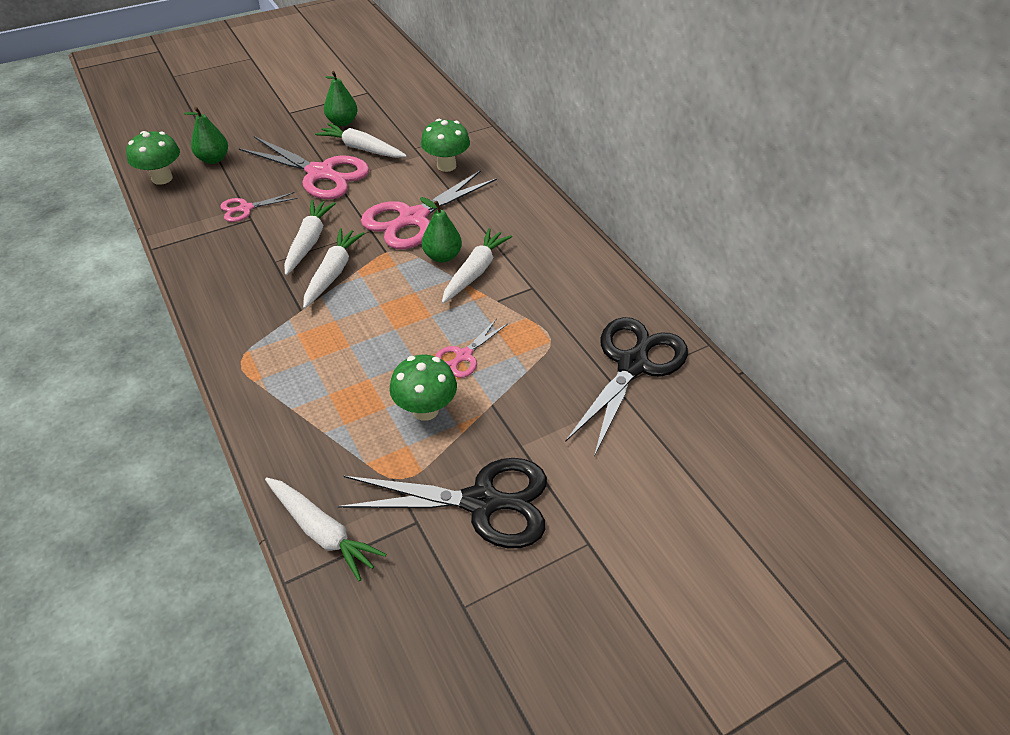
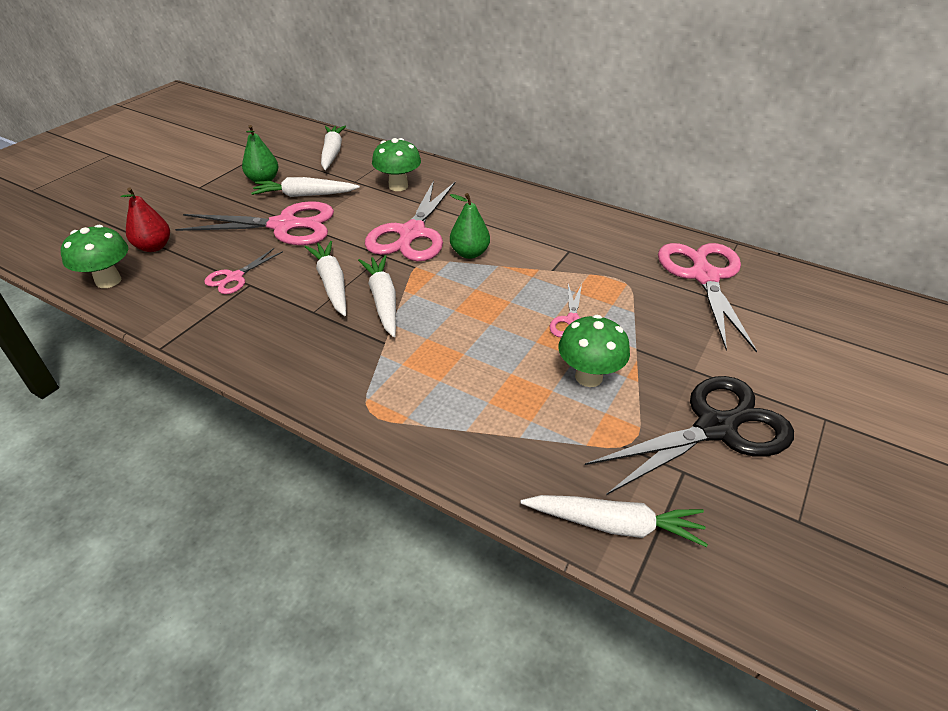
camera: 30 degrees left, 5 degrees down
green pear [184,107,228,164] -> red pear [120,187,170,252]
white carrot [442,228,512,304] -> white carrot moved to [321,126,346,170]
black scissors [565,317,688,456] -> pink scissors [658,243,757,353]

